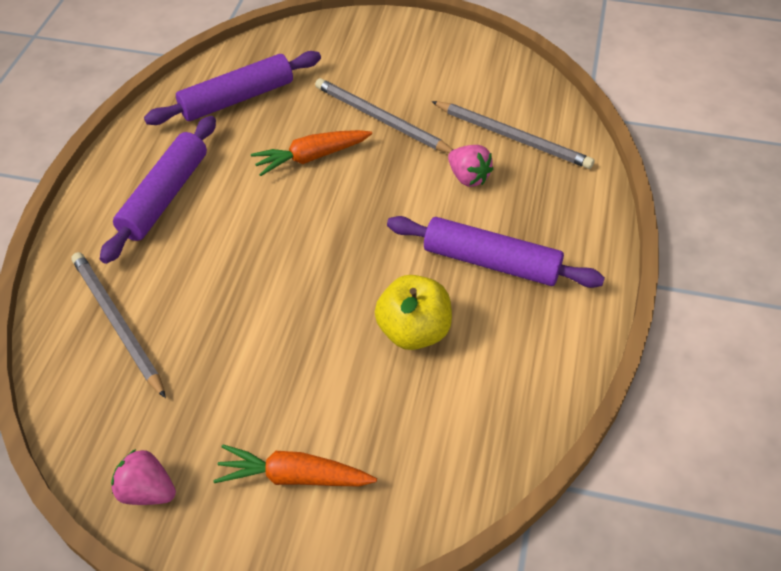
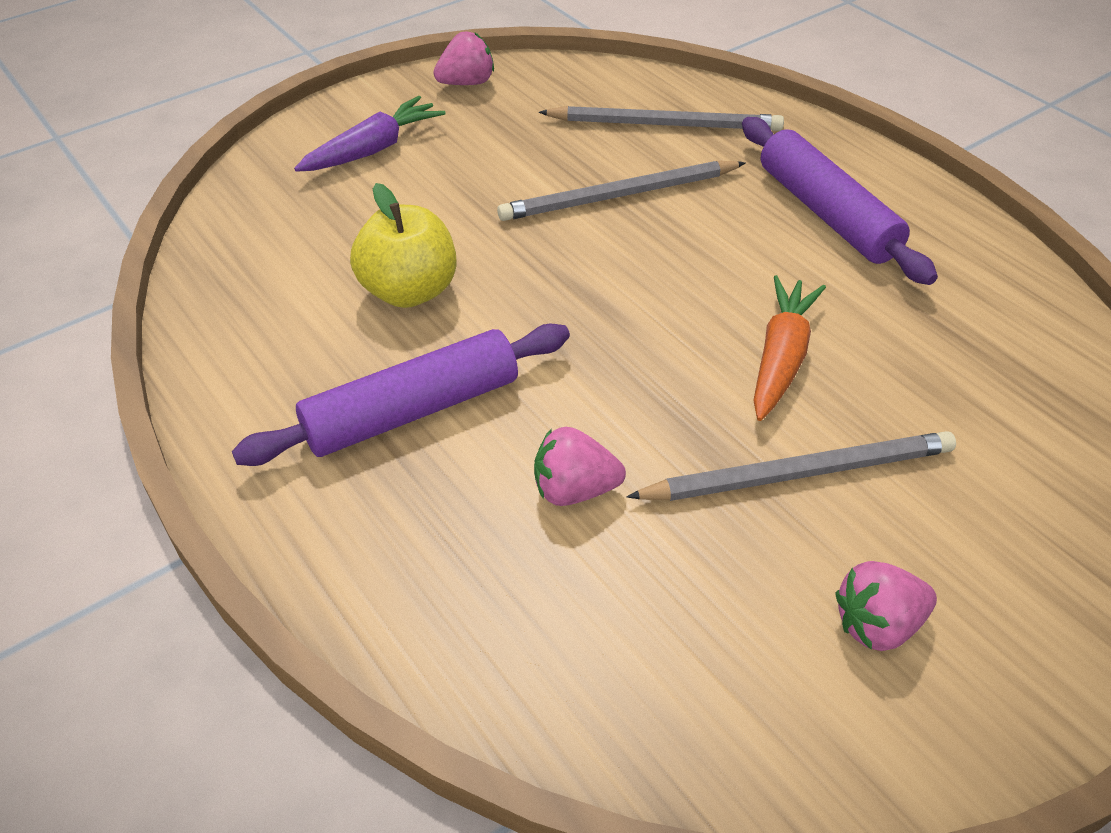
camera: 130 degrees right, 5 degrees down
purple rolling pin [144,51,321,125] -> none
orange carrot [213,444,377,487] -> purple carrot [294,96,446,172]
grey pencil [431,101,594,169] -> grey pencil moved to [497,161,746,221]
none -> pink strawberry [835,561,937,651]

